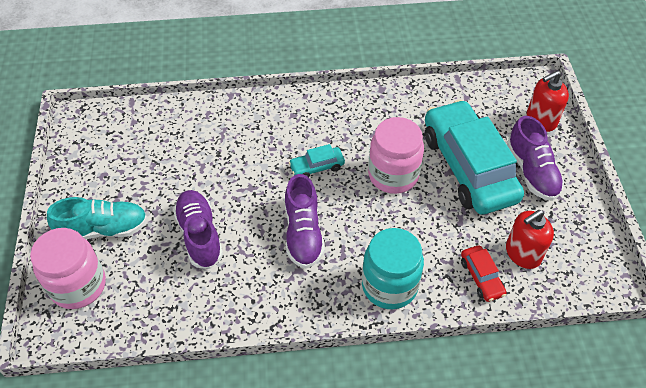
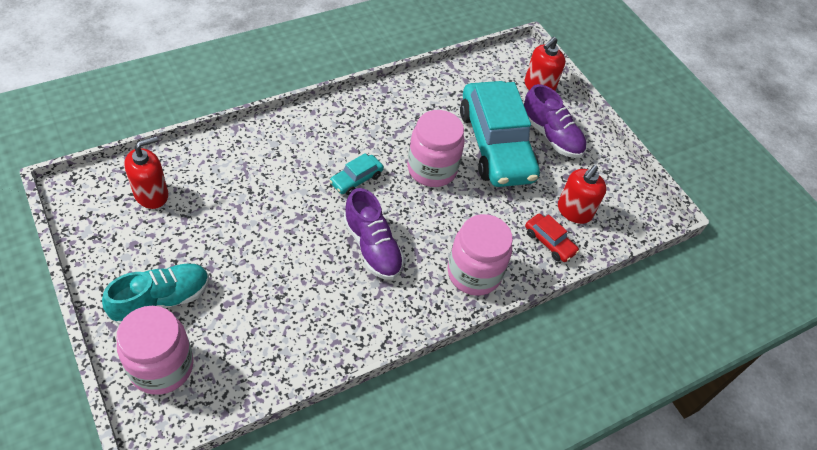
camera: 30 degrees left, 0 degrees up
purple shoe [173,190,223,269] -> none
turquoise jar [362,228,424,309] -> pink jar [448,214,513,296]
turquoise car [425,100,524,214] -> turquoise car turned 150 degrees counterclockwise [460,81,540,187]
none -> red soap dispenser [124,136,168,209]

